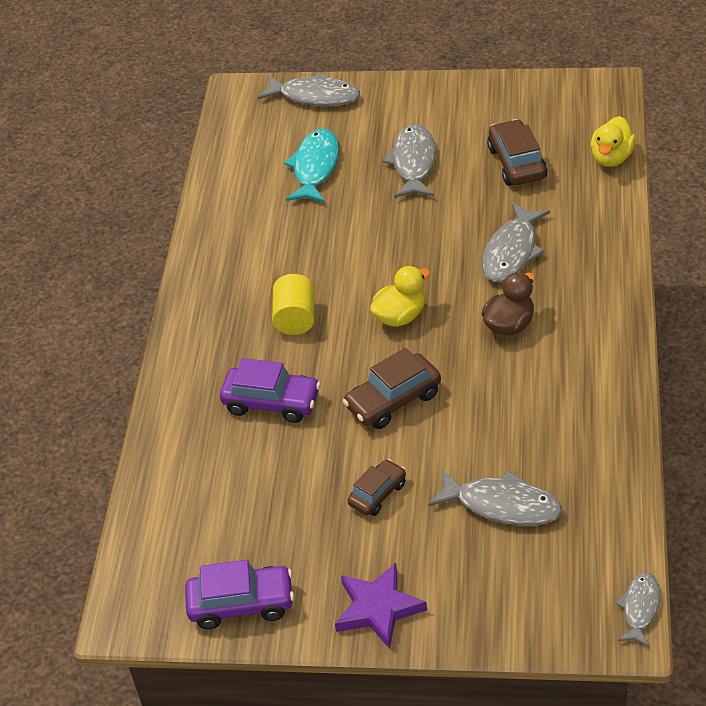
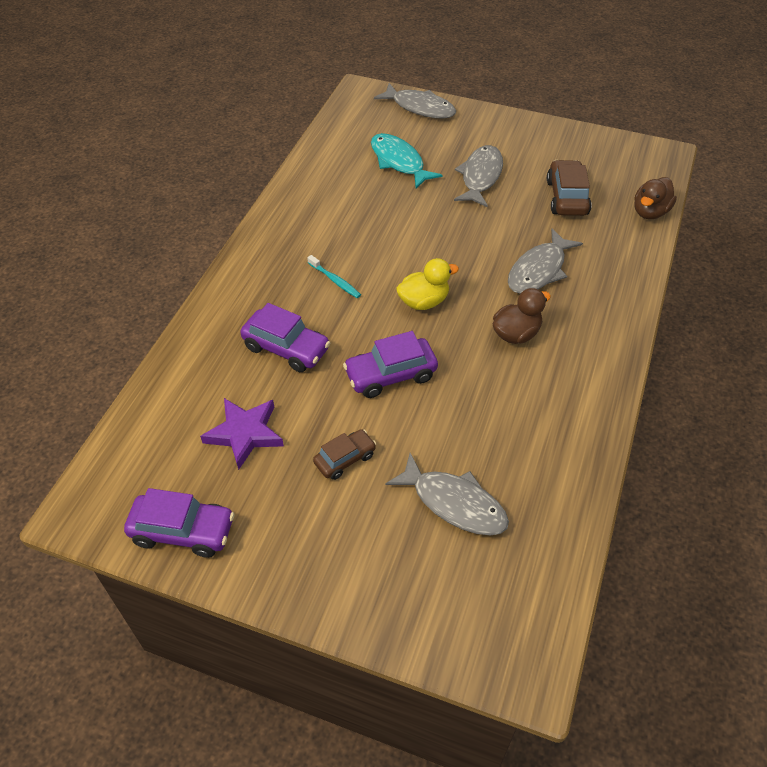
camera: 10 degrees right, 5 degrees up
yellow cylinder [272,274,314,335] -> turquoise toothbrush [307,255,361,298]
turquoise fish [284,129,339,203] -> turquoise fish turned 60 degrees counterclockwise [371,133,442,189]
purple star [335,563,427,649] -> purple star moved to [200,398,284,470]
brown car [343,348,441,429] -> purple car [343,331,438,398]
yellow duck [591,116,636,167] -> brown duck [634,177,677,219]
grey fish [615,572,660,647] -> none

